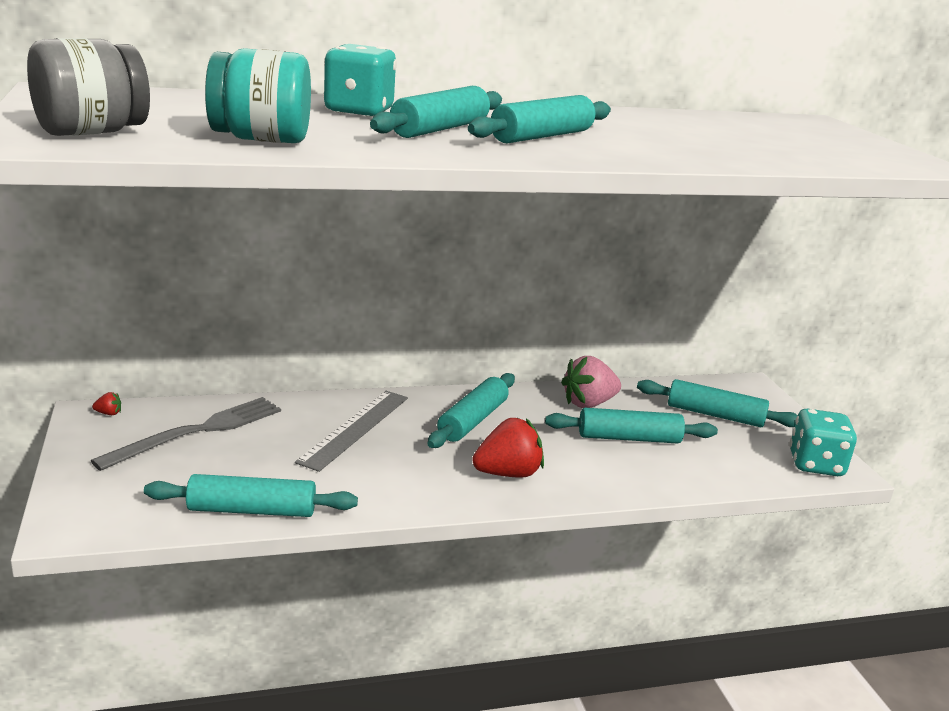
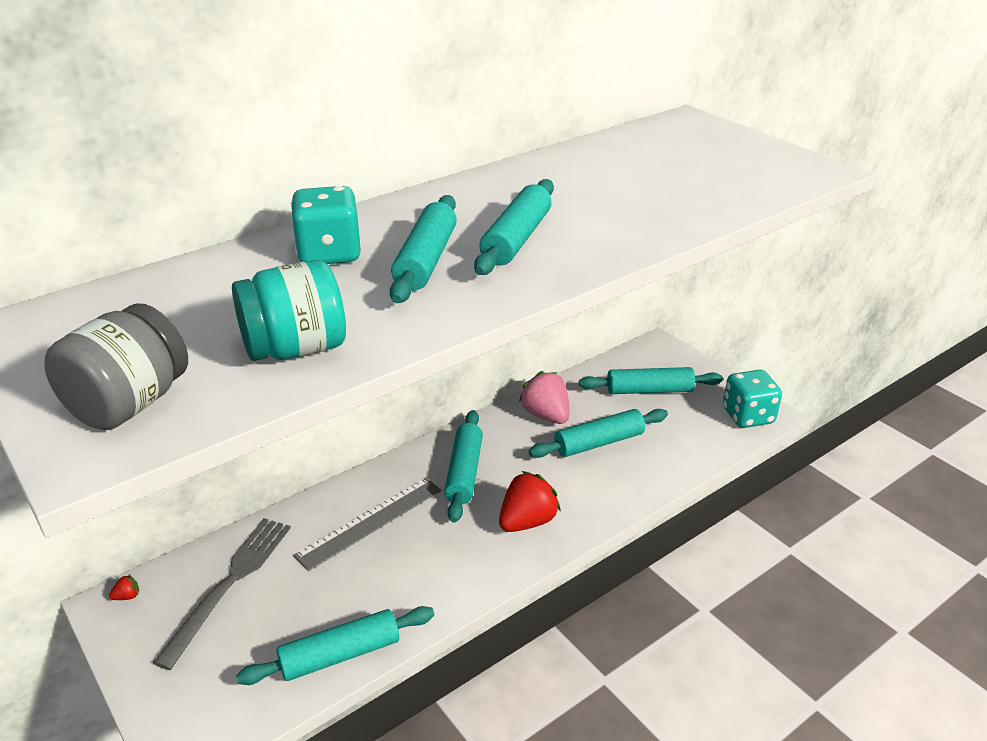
camera: 20 degrees left, 10 degrees up
grey ruler [295,391,408,472] -> grey ruler turned 45 degrees clockwise [293,477,441,571]
pink strawberry [561,356,621,408] -> pink strawberry turned 105 degrees clockwise [519,371,570,424]

